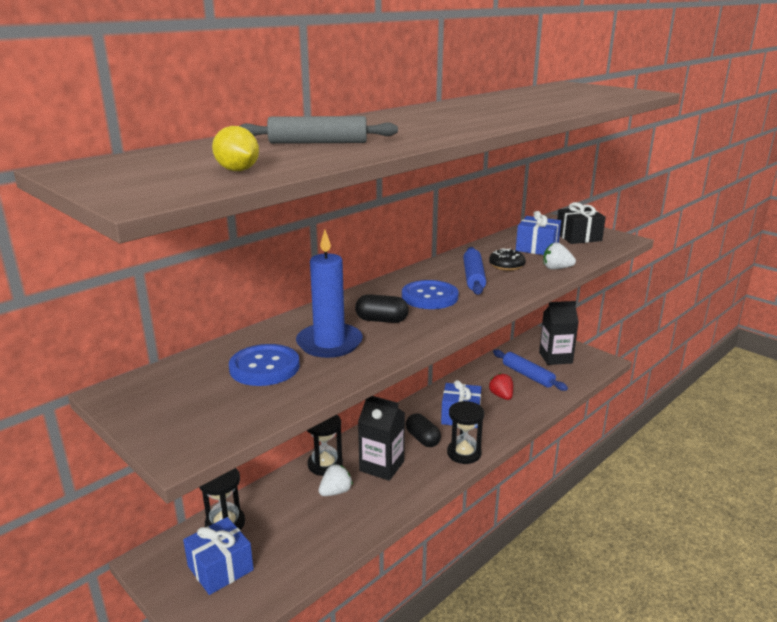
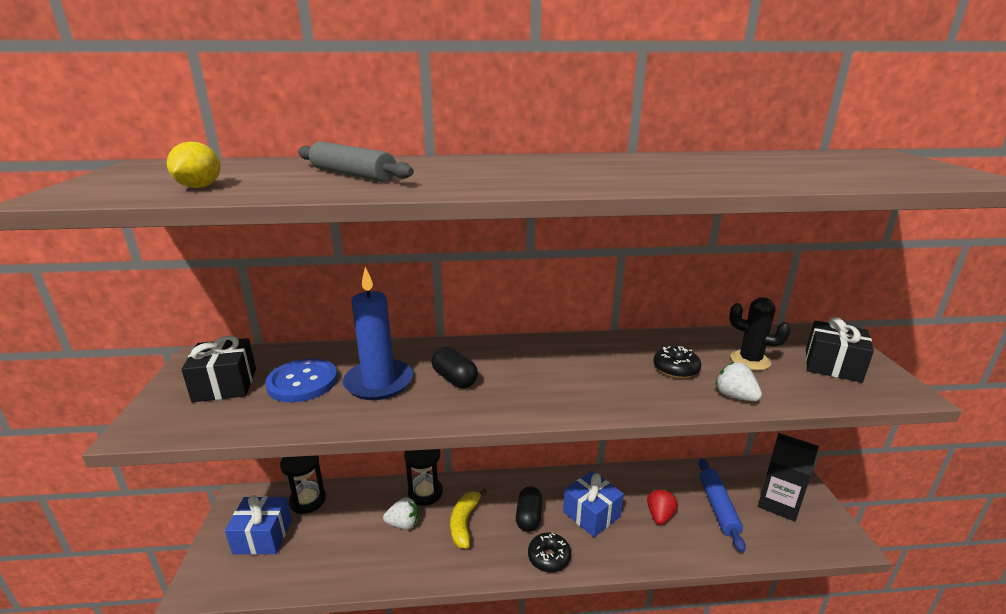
camera: 40 degrees right, 0 degrees up
black carton [358,396,405,481] -> yellow banana [450,489,487,549]
blue button [402,280,459,309] -> none
black hourglass [447,401,484,464] -> black donut [528,533,571,573]
blue rolling pin [463,247,486,295] -> none
blue gift [516,211,561,255] -> black cactus [729,297,791,370]
none -> black gift [181,336,256,402]

